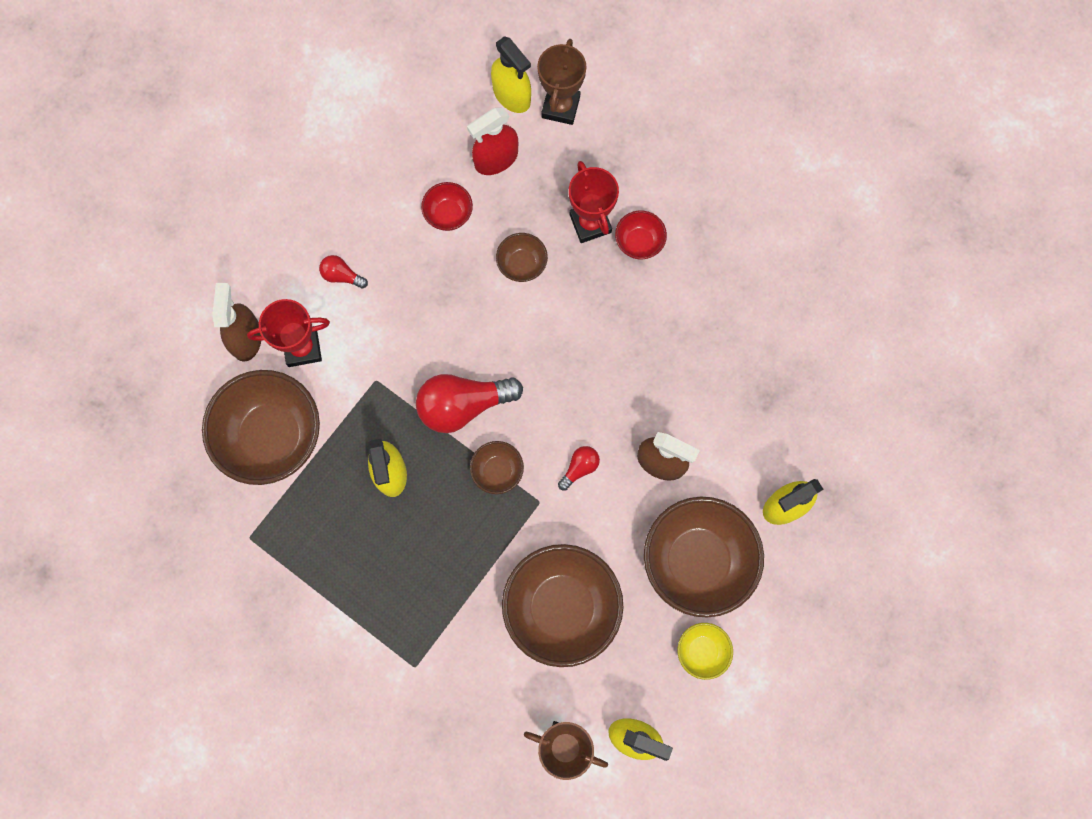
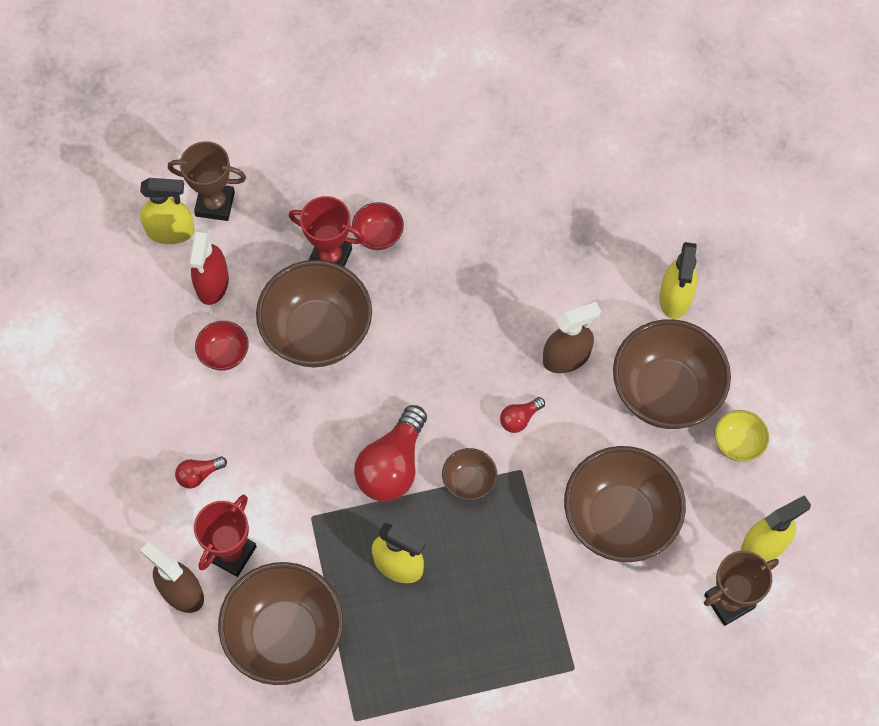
camera: 50 degrees left, 10 degrees down
brown bowl [496,233,548,282] -> brown bowl [256,260,372,368], size x2.14
brown trophy [537,39,586,125] -> brown trophy turned 45 degrees counterclockwise [168,141,246,221]
red light bulb [558,446,600,491] -> red light bulb turned 120 degrees counterclockwise [500,397,545,433]

